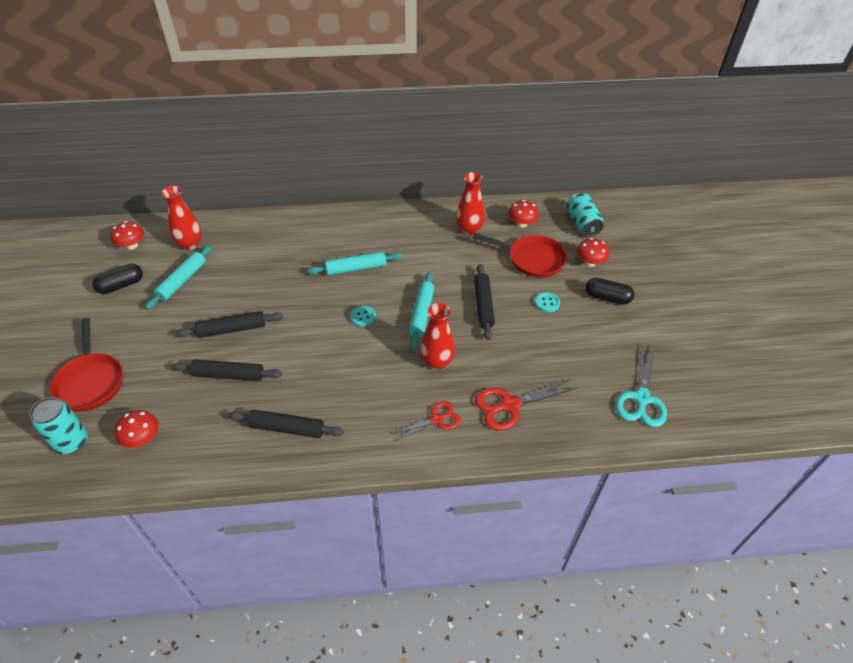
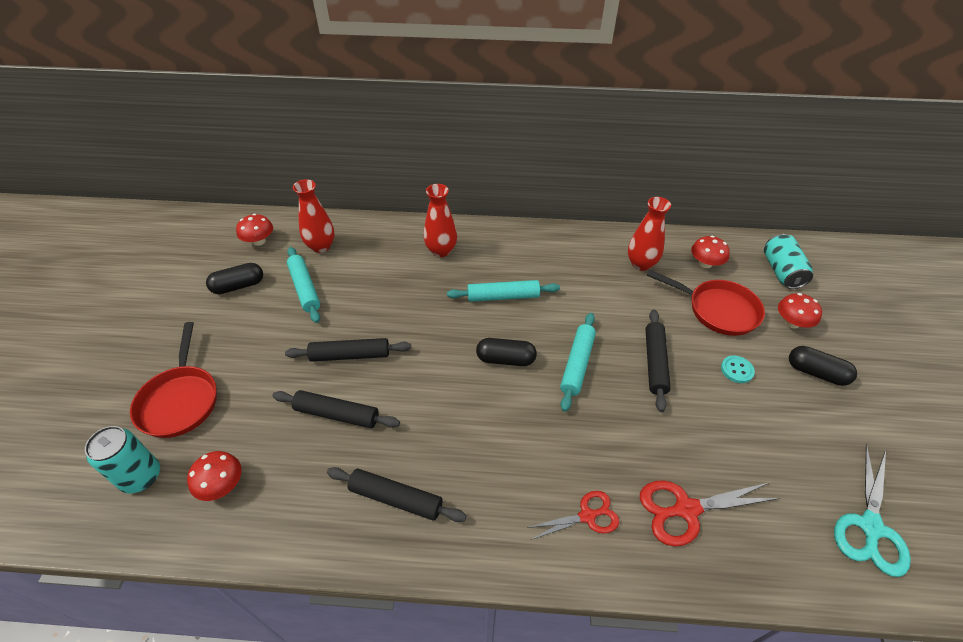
camera: 10 degrees right, 0 degrees up
turquoise rolling pin [145,245,212,310] -> turquoise rolling pin turned 60 degrees counterclockwise [287,247,320,323]
turquoise button [350,306,376,327] -> black capsule [476,338,537,366]
red vase [420,303,455,370] -> red vase moved to [424,184,457,257]

